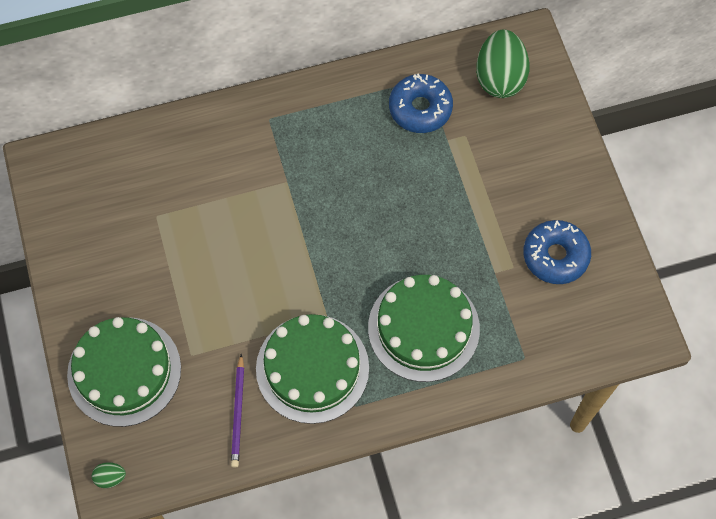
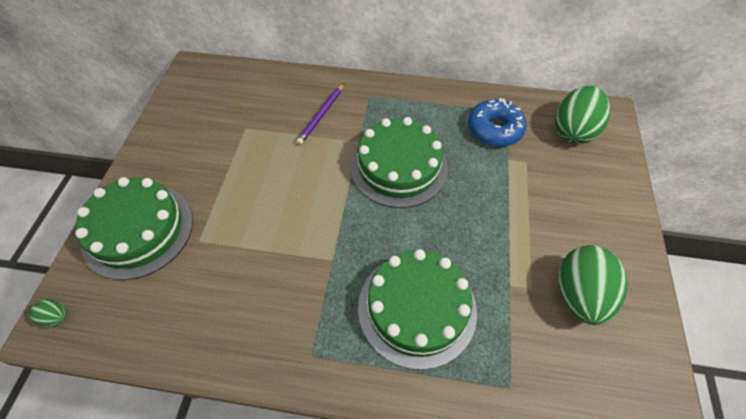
camera: 25 degrees right, 10 degrees down
purple pencil [231,354,244,468] -> purple pencil moved to [296,83,344,145]
green cake [256,314,369,424] -> green cake moved to [350,117,448,208]
blue donut [523,220,591,284] -> green egg [558,245,628,325]

